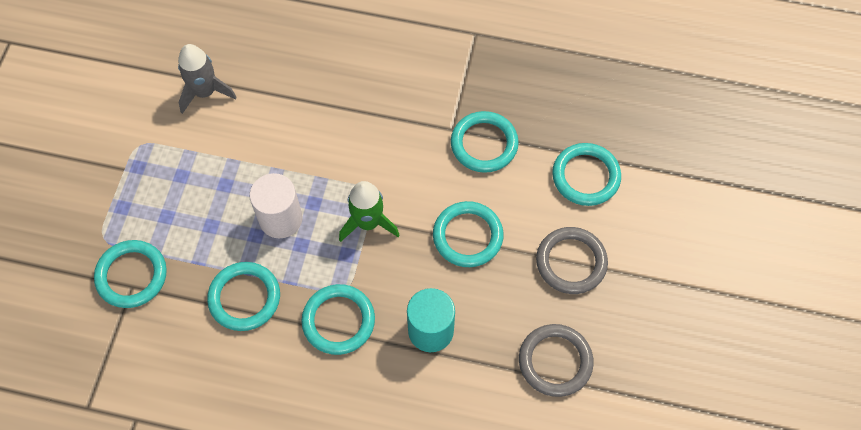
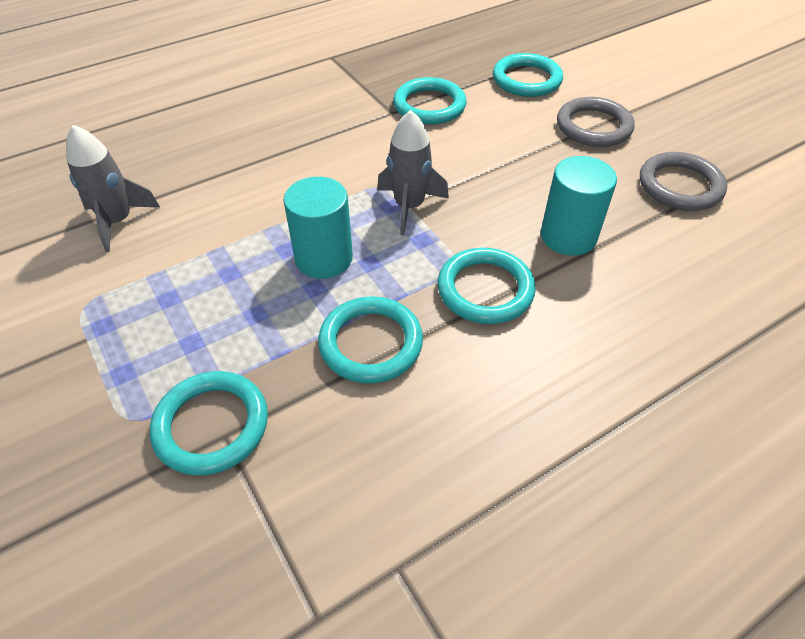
camera: 45 degrees left, 15 degrees down
white cylinder [249,173,303,238] -> turquoise cylinder [283,177,353,279]
green rocket [339,181,399,242] -> grey rocket [377,110,449,235]
turquoise ring [433,201,504,267] -> none

